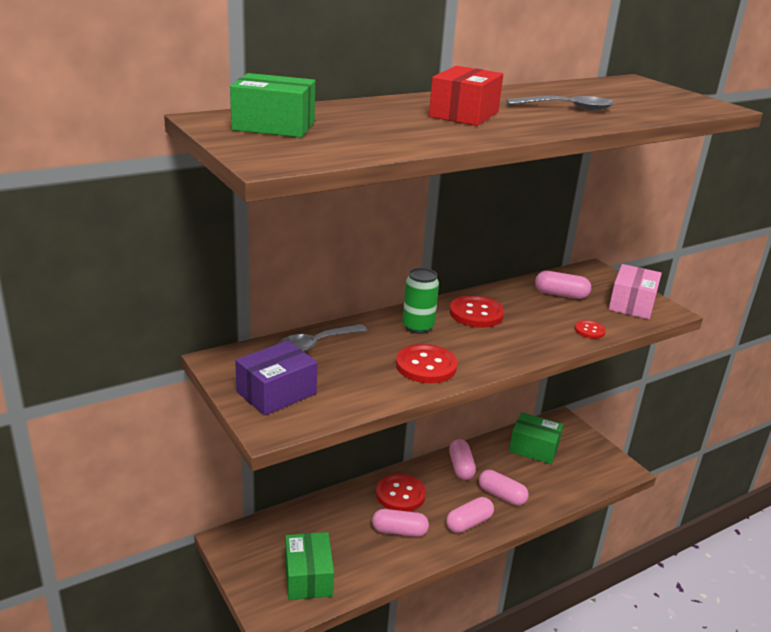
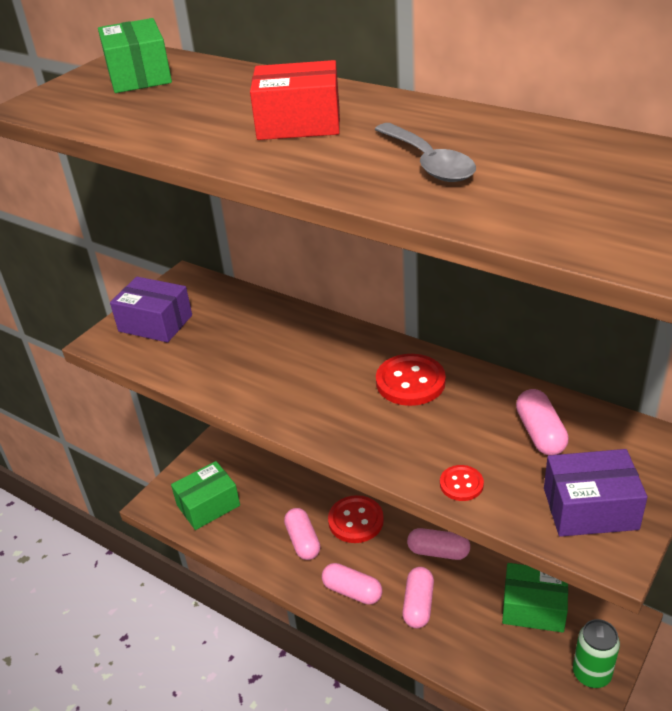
camera: 70 degrees right, 10 degrees up
grey spoon [278,324,367,352] -> none
red button [396,344,457,383] -> none
green can [402,268,439,334] -> green can moved to [573,619,620,688]
pink capsule [449,439,476,480] -> pink capsule turned 45 degrees clockwise [407,528,470,560]
green box [509,412,563,464] -> green box turned 75 degrees counterclockwise [502,563,568,633]
pink box [609,264,662,319] -> purple box [544,449,648,537]

